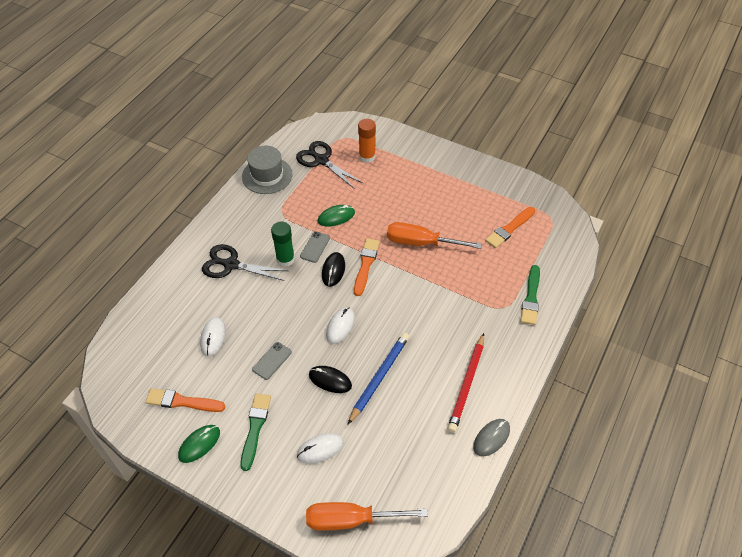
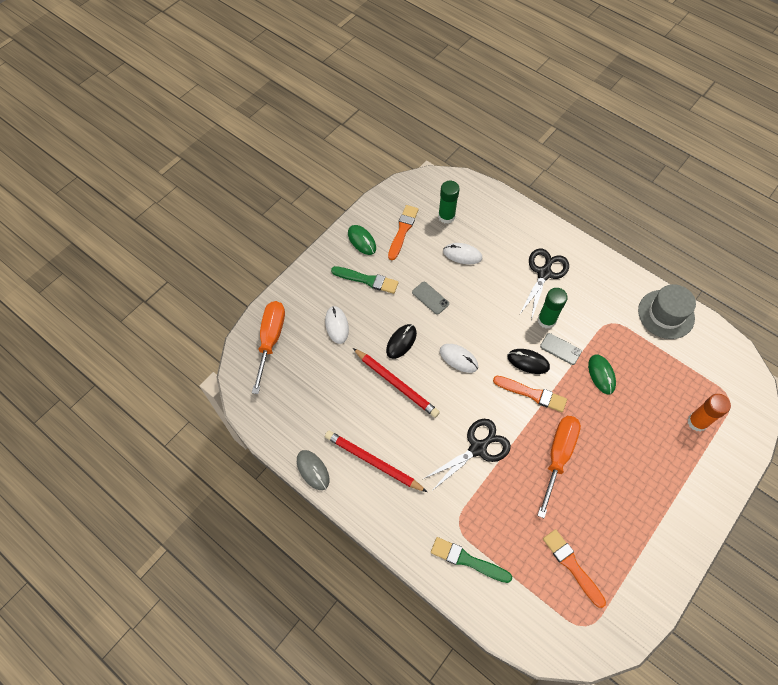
camera: 100 degrees right, 10 degrees up
black scissors [296,141,363,189] -> black scissors moved to [423,419,511,491]
blue pencil [348,332,409,424] -> red pencil [353,348,440,418]
none -> green glue stick [438,181,460,224]

